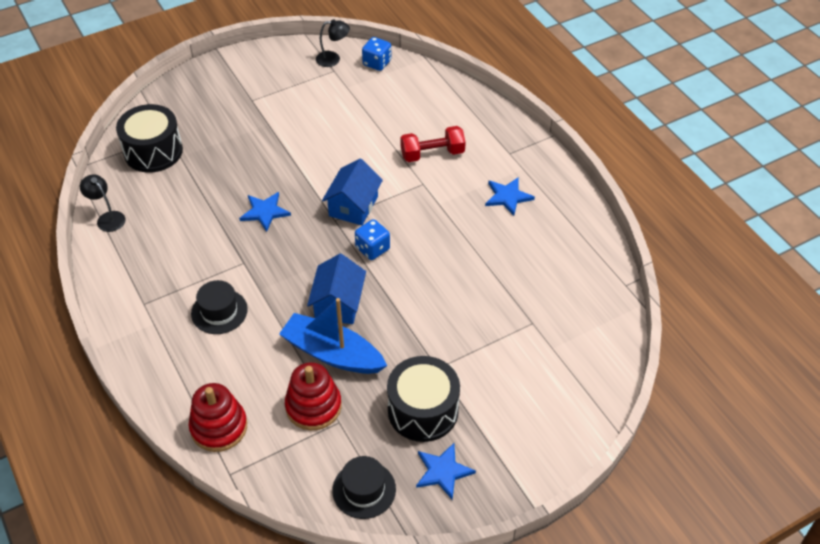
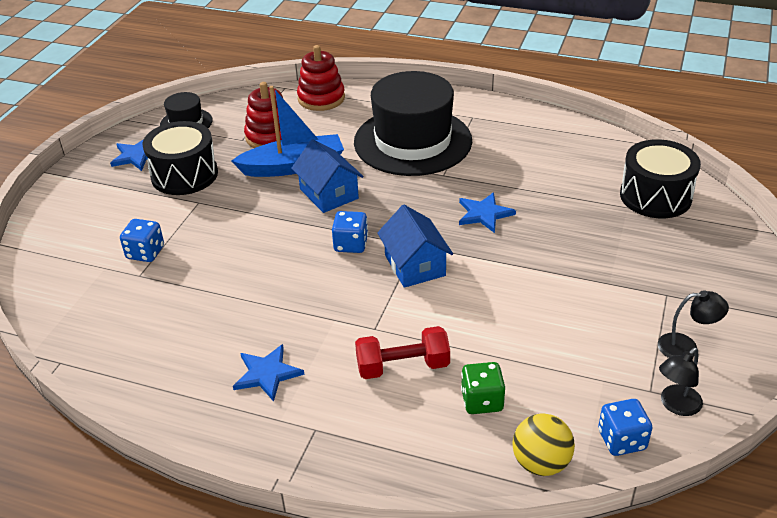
camera: 140 degrees right, 10 degrees down
black lamp [80,174,126,232] -> black lamp moved to [658,290,729,358]
black hat [191,280,248,334] -> black hat [354,71,472,176], size x2.17
red dumbbell [401,126,466,162] -> red dumbbell turned 45 degrees clockwise [355,326,450,379]
none -> blue dice [120,219,164,262]
none -> green dice [461,362,505,414]
none -> yellow ball [512,413,575,476]

